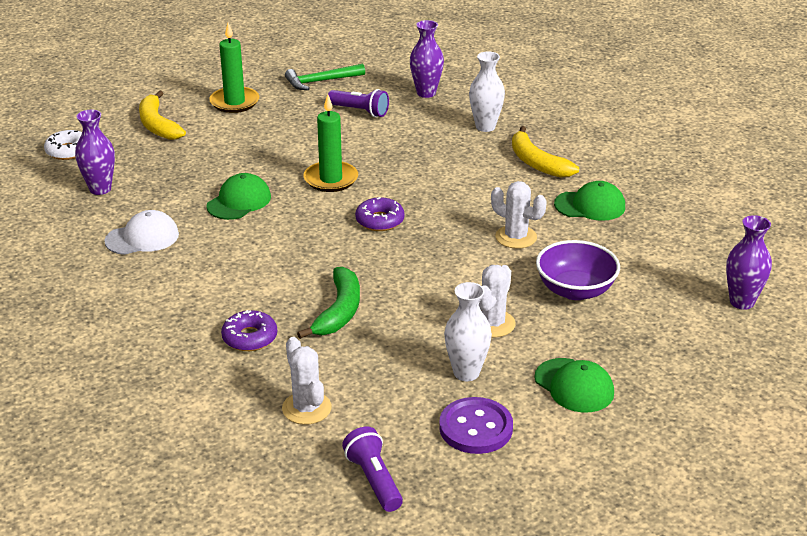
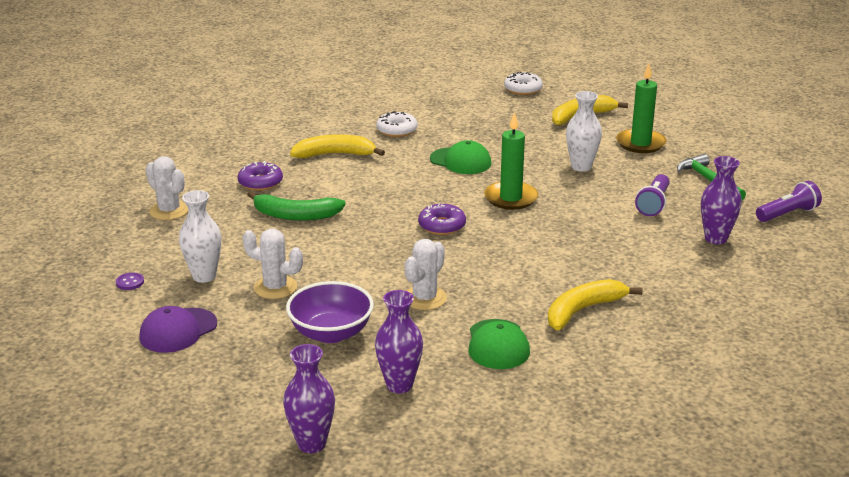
camera: 85 degrees right, 5 degrees down
purple vase [75,110,115,195] -> purple vase moved to [375,290,423,393]
white cap [104,210,179,255] -> white donut [376,111,418,137]
white cactus [282,337,332,425] -> white cactus turned 75 degrees clockwise [146,156,188,220]
purple flashlight [342,426,403,512] -> purple flashlight moved to [756,181,822,222]
purple button [439,397,513,454] -> purple button [116,272,144,290], size x0.44
white vase [469,52,505,132] -> white vase moved to [566,91,602,172]
green cap [534,358,614,413] -> purple cap [139,306,217,353]
none -> yellow banana [290,134,385,158]

